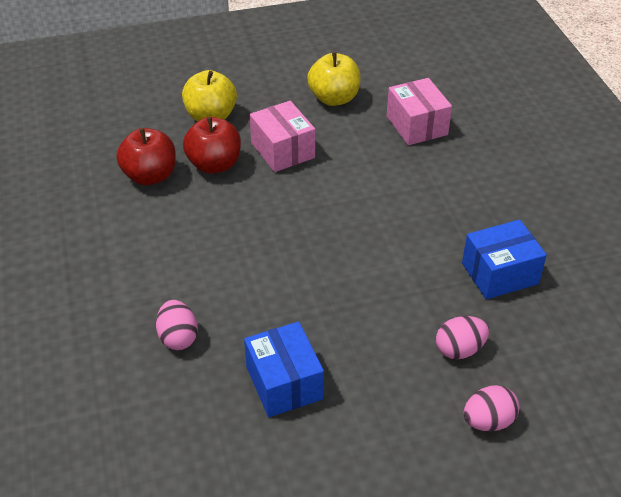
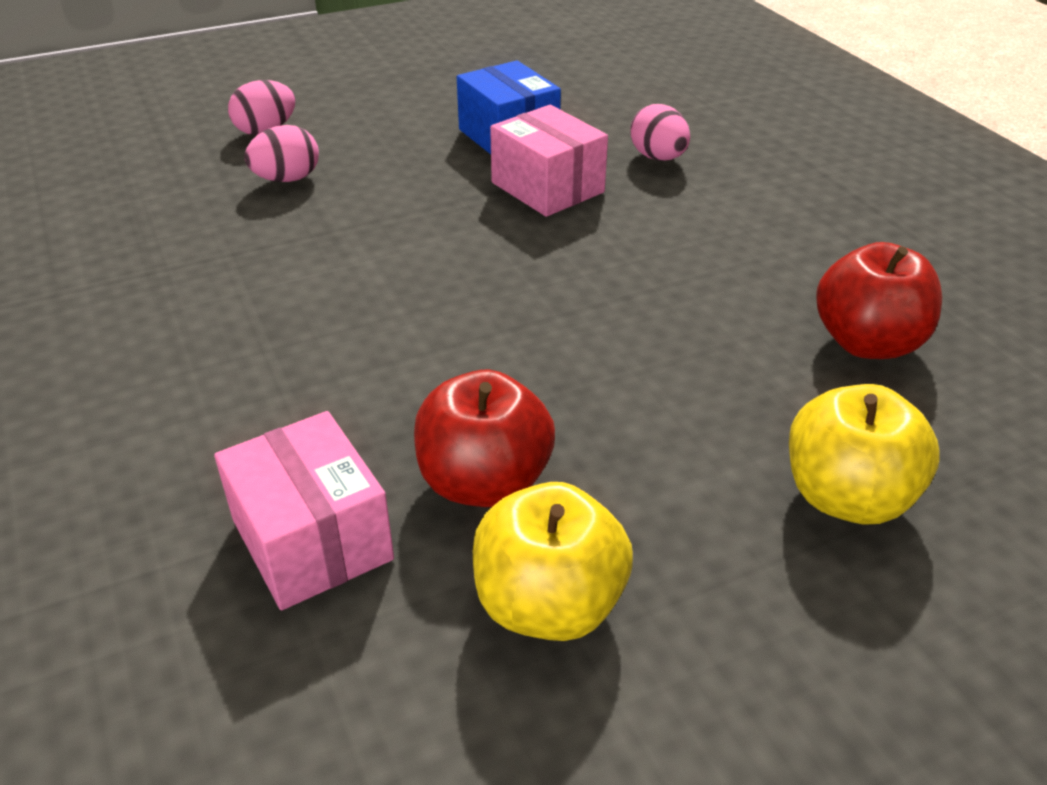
camera: 170 degrees right, 5 degrees down
red apple [183,117,241,174] -> red apple moved to [414,370,555,507]
pink box [250,101,315,172] -> pink box moved to [490,105,608,217]
blue box [462,220,547,299] -> none

